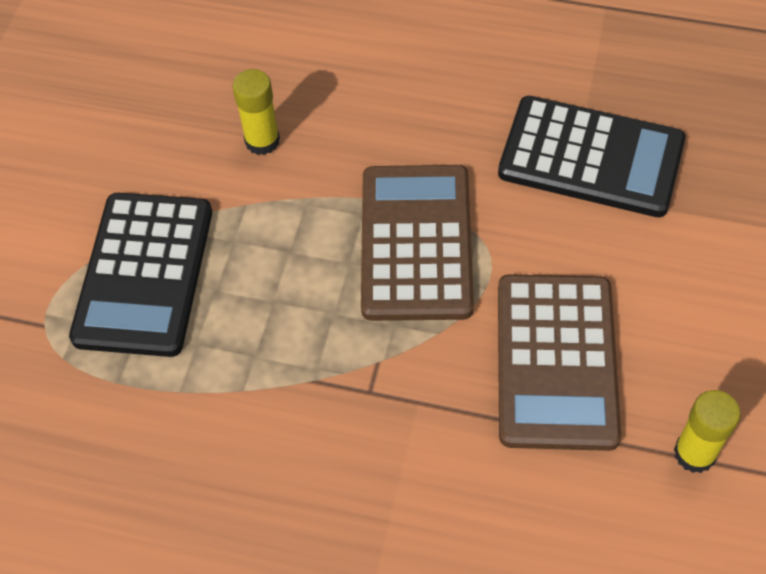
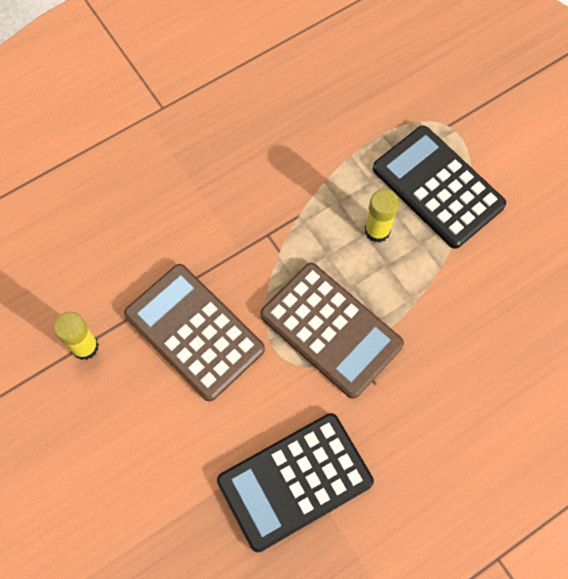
camera: 130 degrees right, 10 degrees up
yellow glue stick [232,69,280,155] -> yellow glue stick moved to [365,189,399,243]

